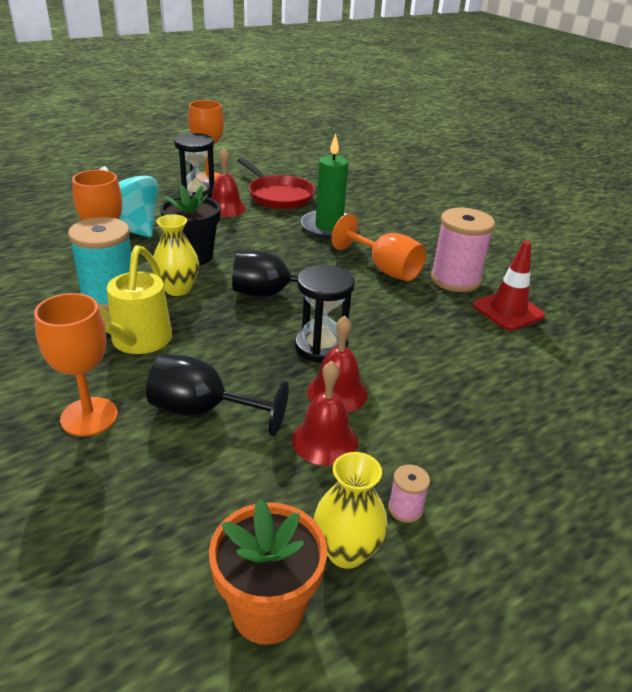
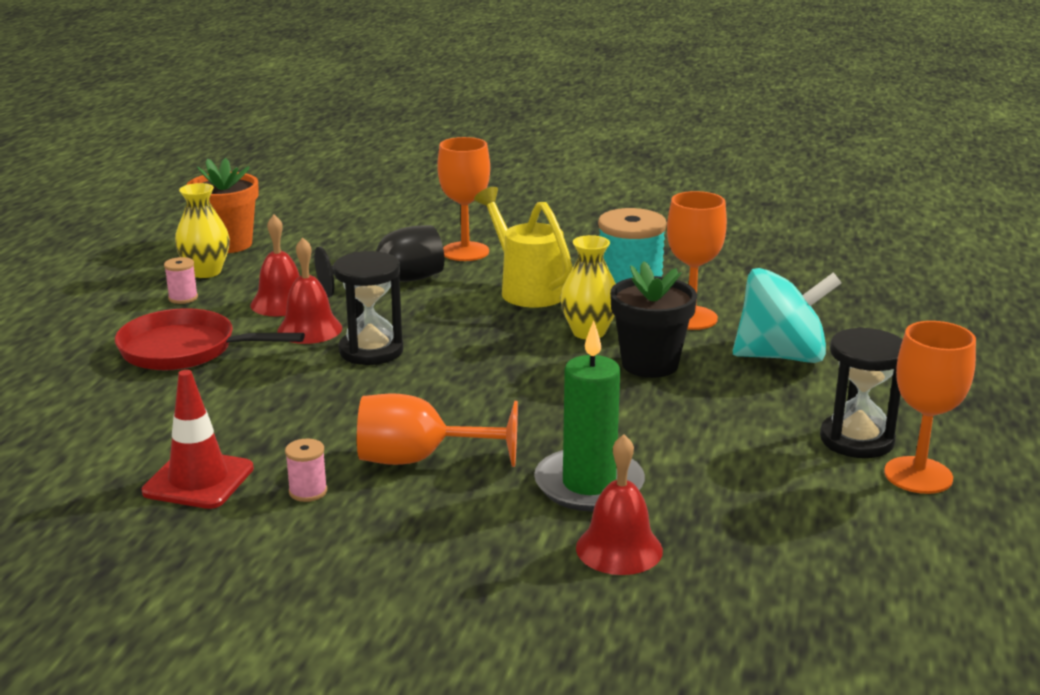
camera: 140 degrees right, 10 degrees down
red bell [211,148,246,217] -> red bell moved to [576,434,663,575]
black goblet [232,250,339,297] -> none
red pan [237,157,315,209] -> red pan moved to [115,308,305,370]
pink spool [431,208,495,292] -> pink spool [285,439,327,502], size x0.44

